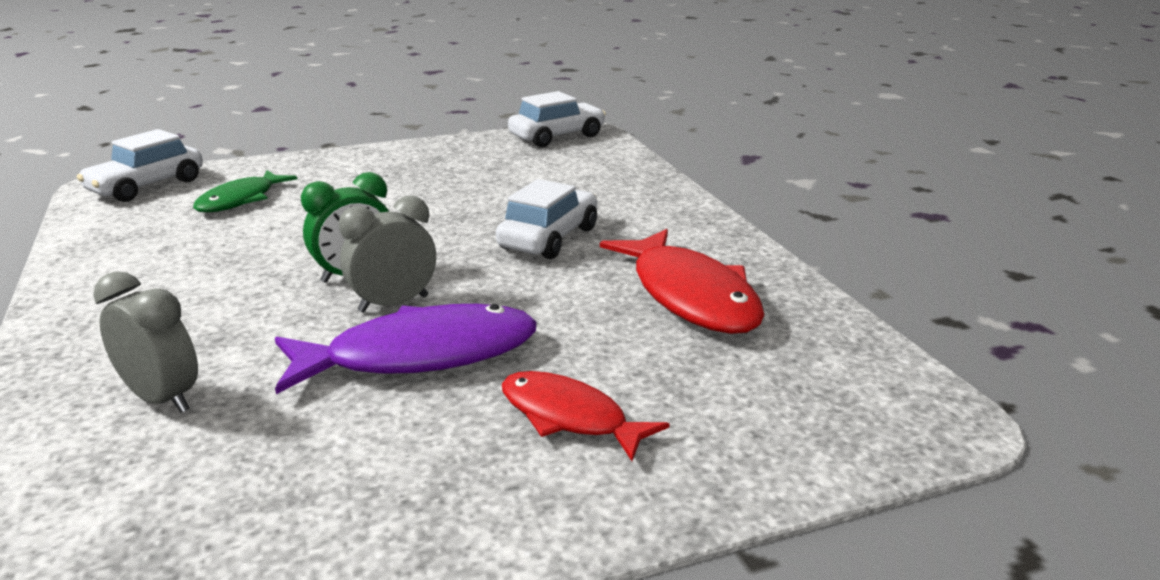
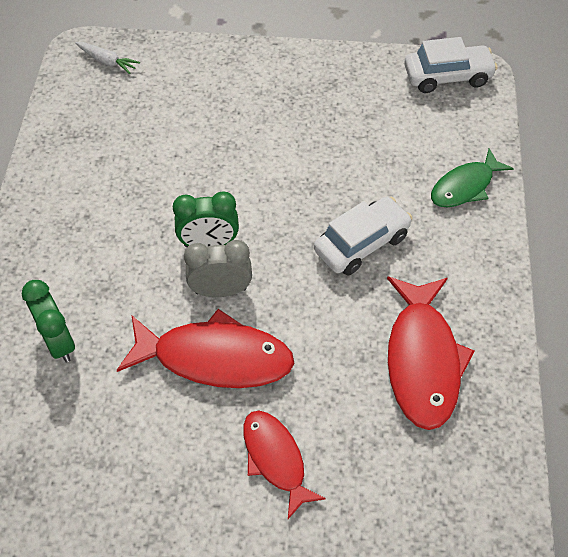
camera: 25 degrees right, 30 degrees up
white car [77,129,203,202] -> white carrot [75,42,140,74]
grey clock [93,271,198,413] -> green clock [22,280,75,363]
green fish [193,170,297,212] -> green fish moved to [431,148,514,207]
purple fish [275,304,537,394] -> red fish [117,309,294,388]

